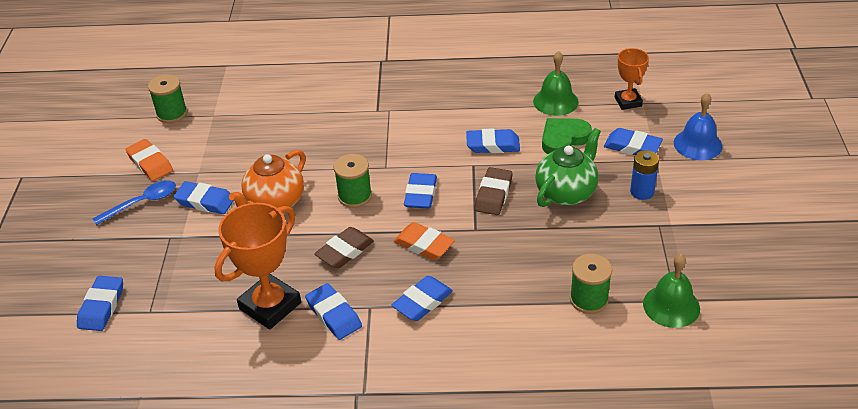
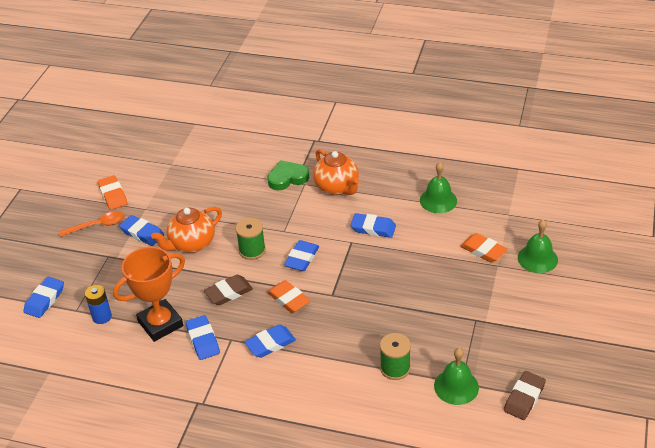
camera: 15 degrees right, 0 degrees up
blue spoon [93,180,176,225] -> orange spoon [59,211,125,237]
green spool [148,74,187,123] -> none
brown eraser [474,167,512,215] -> brown eraser moved to [504,371,546,420]
green teapot [535,128,601,207] -> none
green heart [542,118,592,154] -> green heart moved to [267,160,309,191]
blue eraser [604,128,663,155] -> orange eraser [460,233,508,263]
orange trophy [615,48,649,110] -> none
blue battery [630,150,659,200] -> blue battery moved to [85,285,112,324]
blue bell [674,93,723,160] -> green bell [518,220,558,273]
none -> orange teapot [313,149,359,195]

